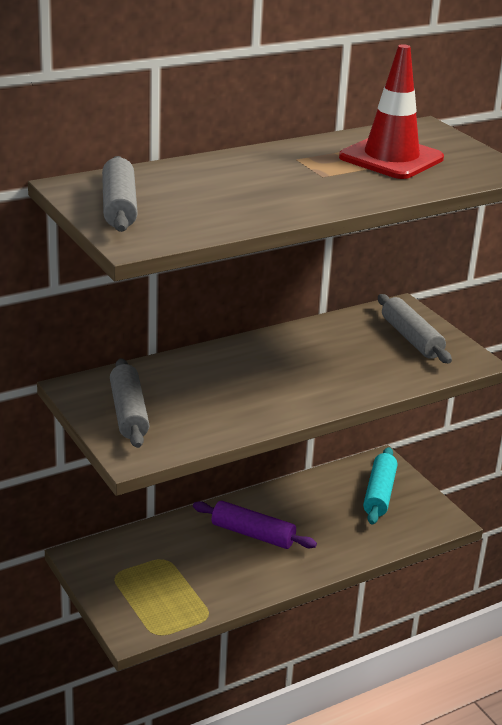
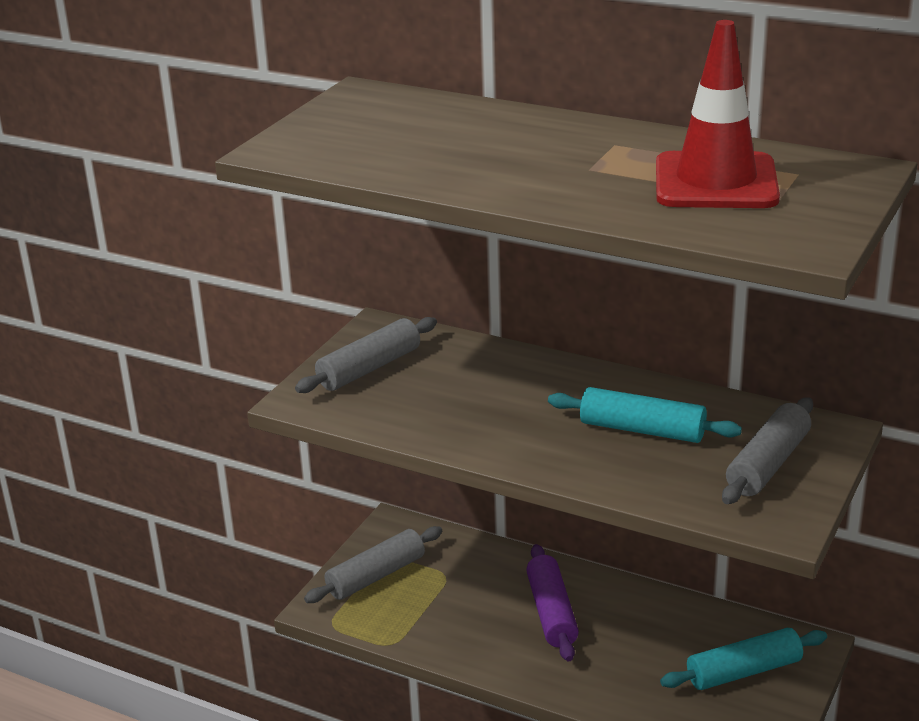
camera: 60 degrees right, 0 degrees up
grey rolling pin [102,156,138,232] -> grey rolling pin moved to [304,526,442,603]
none -> turquoise rolling pin [548,387,742,443]

